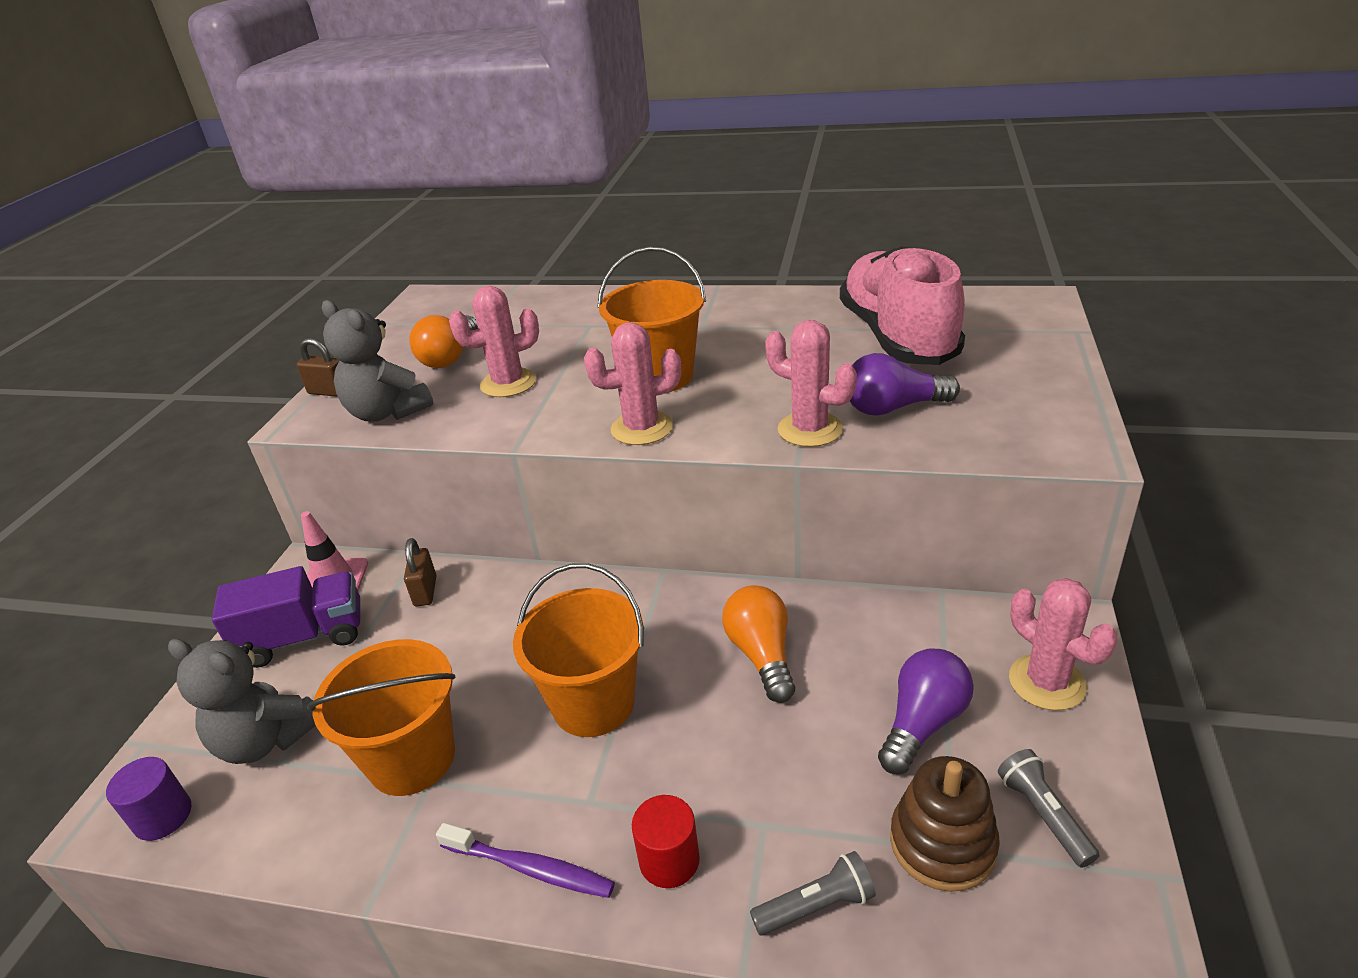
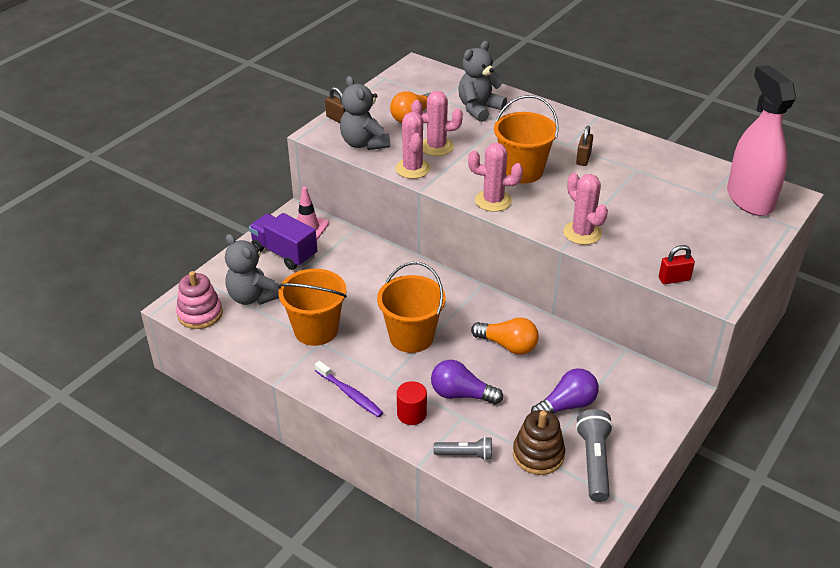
camera: 20 degrees right, 5 degrees up
purple cylinder [106,757,191,841] -> pink stacking toy [176,271,223,329]
purple truck [212,566,360,668] -> purple truck turned 150 degrees counterclockwise [249,213,317,270]
brown padlock [404,538,436,607] -> brown padlock moved to [576,126,593,166]
orange light bulb [722,586,795,703] -> orange light bulb turned 105 degrees clockwise [471,317,539,355]
pink shoe [840,246,965,365] -> none
purple light bulb [850,353,960,415] -> purple light bulb moved to [431,360,503,405]
grey flashlight [998,749,1100,868] -> grey flashlight [576,409,613,502], size x1.58
pink cactus [1009,578,1117,710] -> pink cactus moved to [395,112,431,179]
none -> grey teddy bear [459,41,507,122]
none -> red padlock [659,245,695,284]
none -> pink spray bottle [727,65,796,216]

